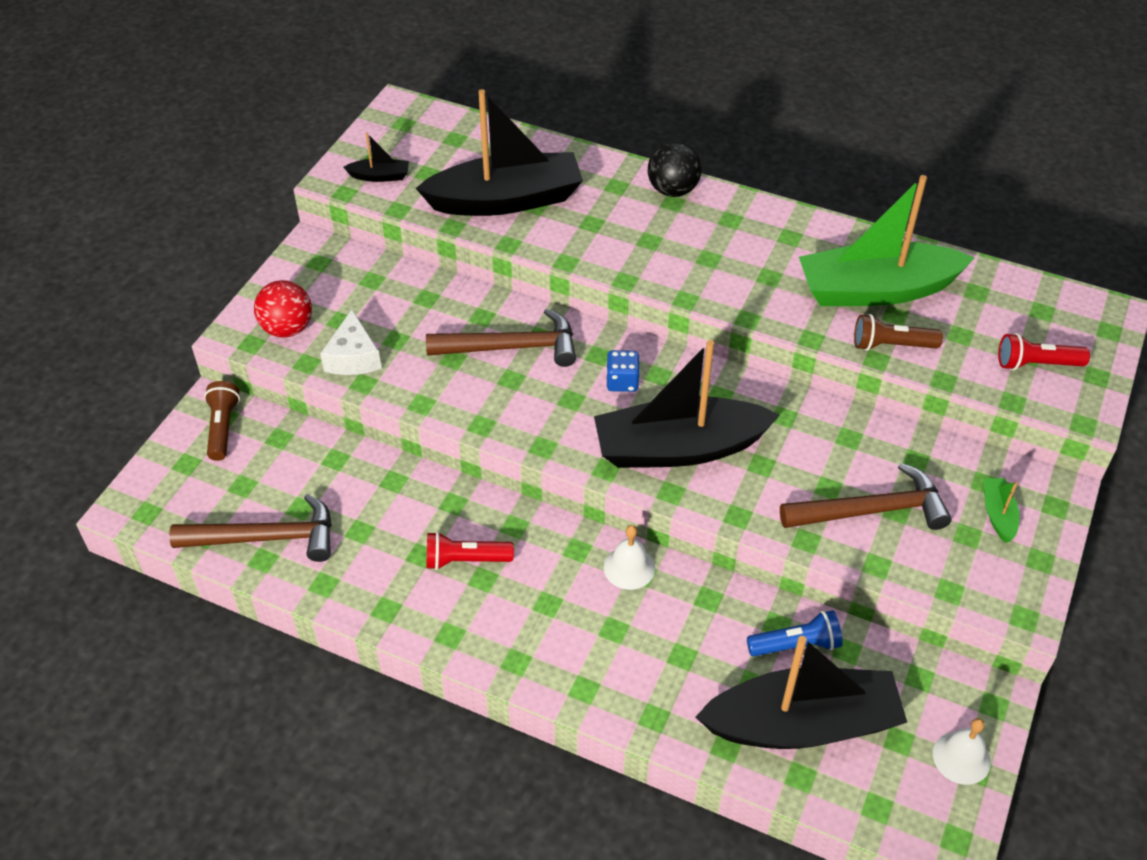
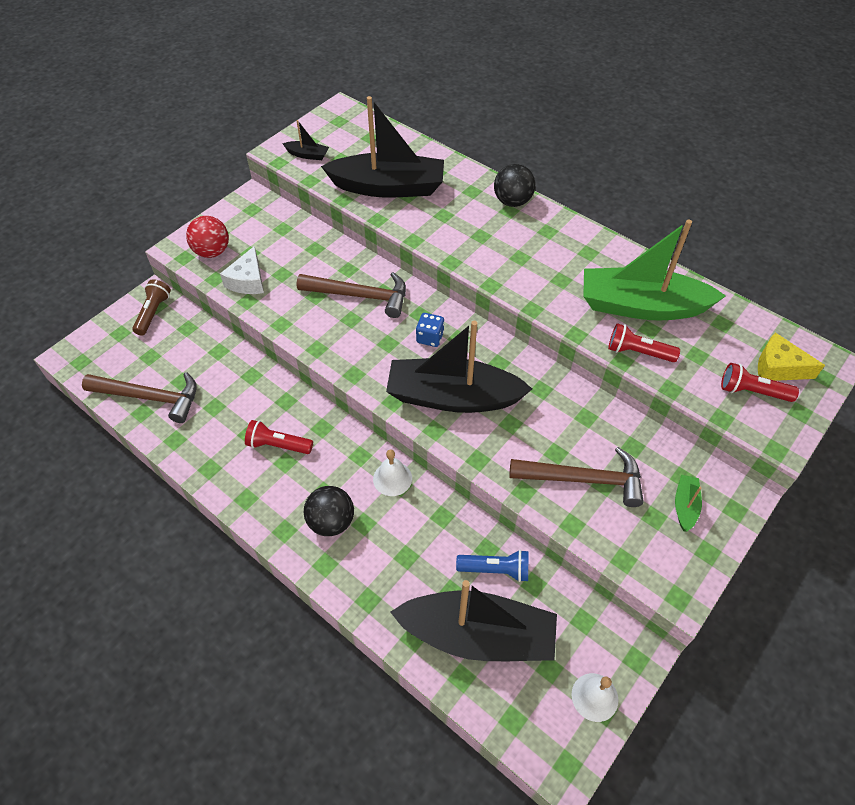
camera: 15 degrees right, 5 degrees up
brown flashlight [854,314,943,351] -> red flashlight [608,323,680,362]
none -> black ball [304,486,354,536]
none -> yellow cheese [758,333,825,381]

